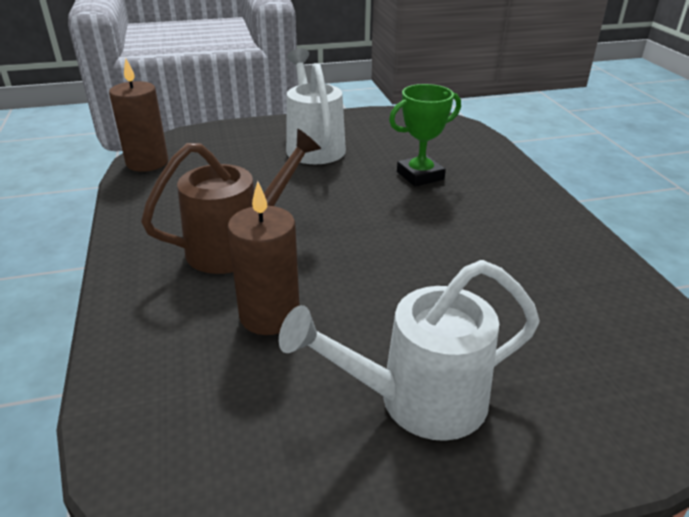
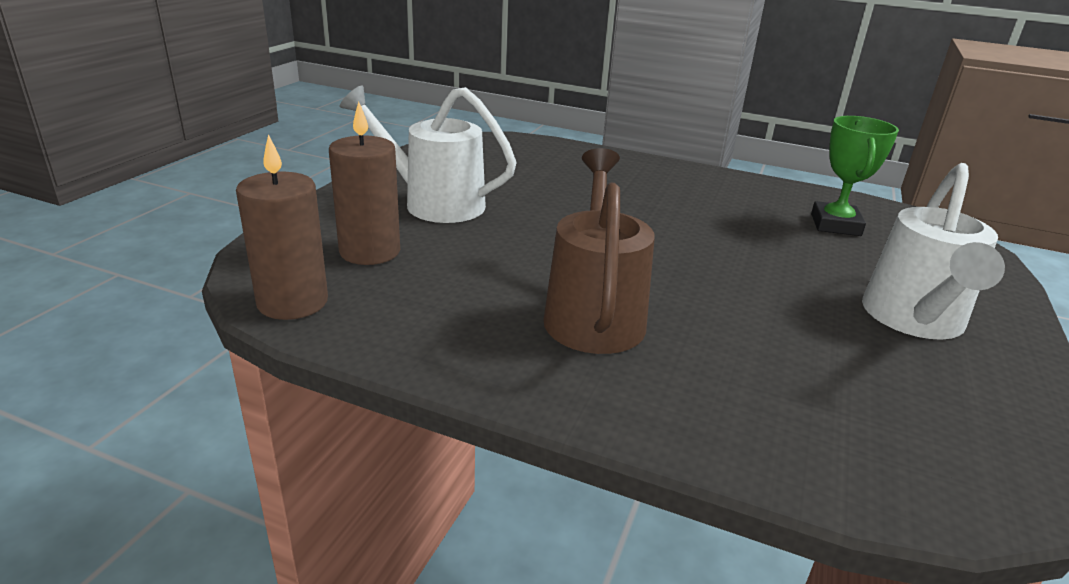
camera: 55 degrees left, 5 degrees down
brown candle [228,181,300,335] -> brown candle moved to [329,101,400,265]
green trophy [389,84,461,187] -> green trophy moved to [811,116,899,236]

